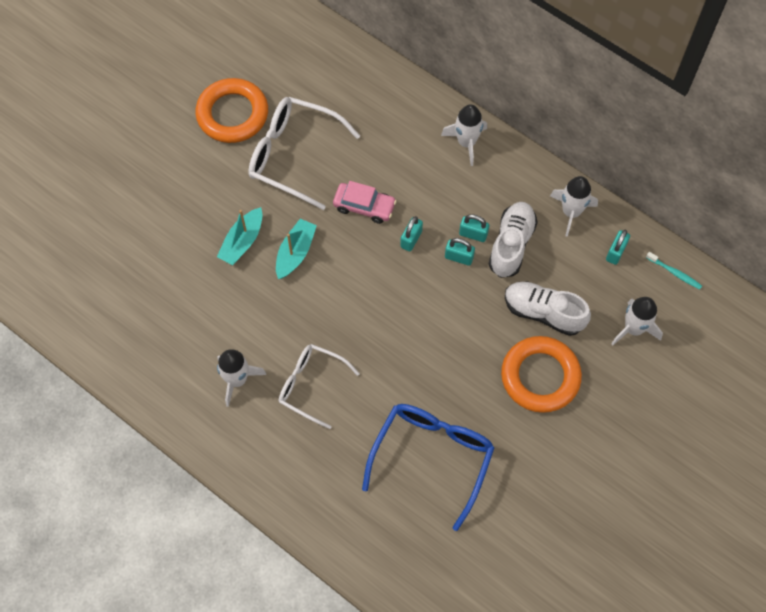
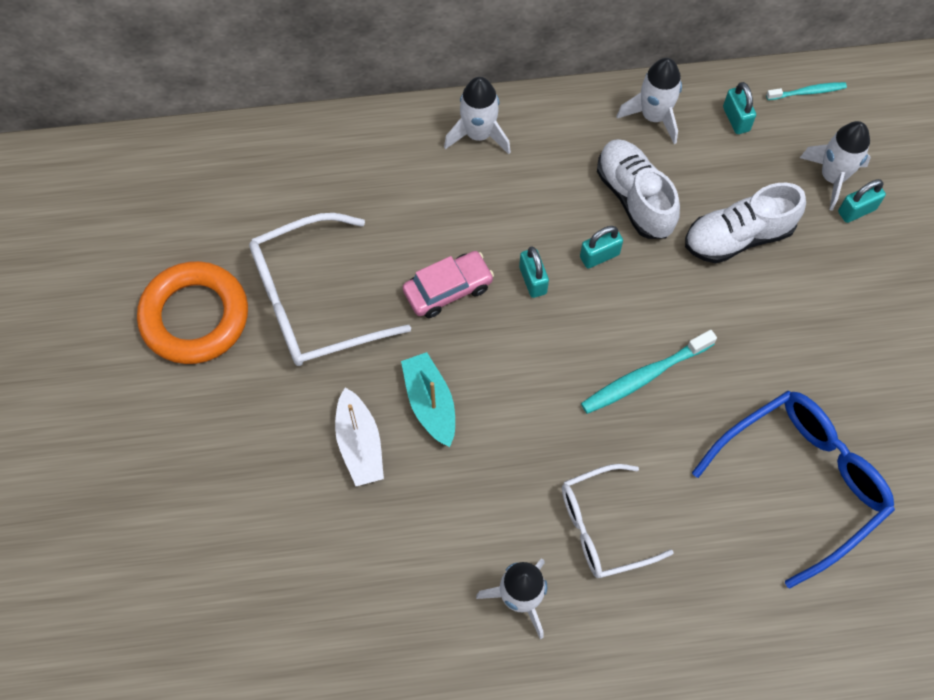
camera: 45 degrees left, 0 degrees up
turquoise boat [217,207,263,265] -> white boat [335,388,384,486]
blue glasses [362,404,494,531] -> blue glasses turned 75 degrees clockwise [692,391,895,589]
turquoise padlock [459,214,489,242] -> turquoise padlock moved to [838,179,886,223]
orange ring [501,336,582,413] -> none
none -> turquoise toothbrush [581,330,717,414]

